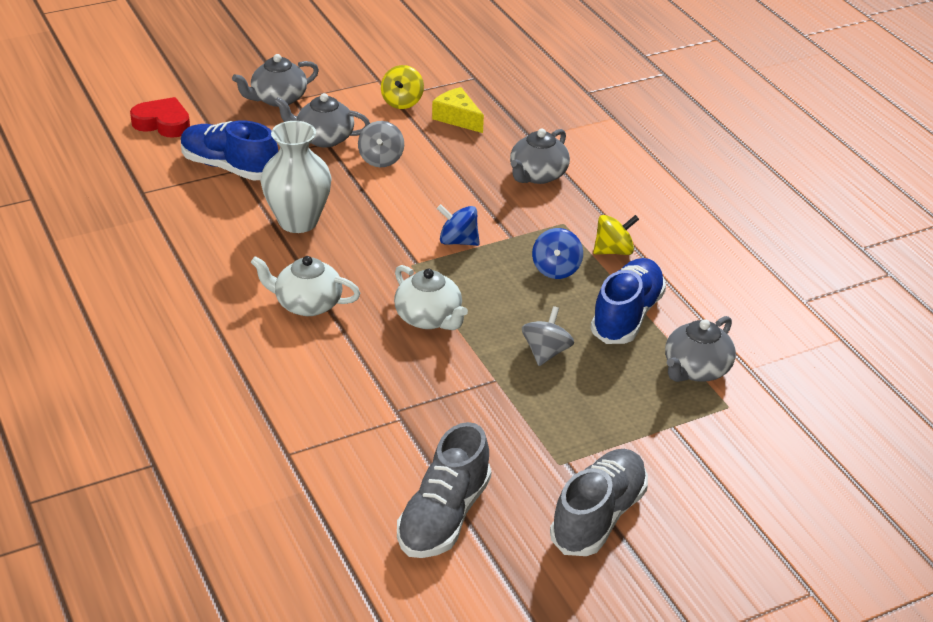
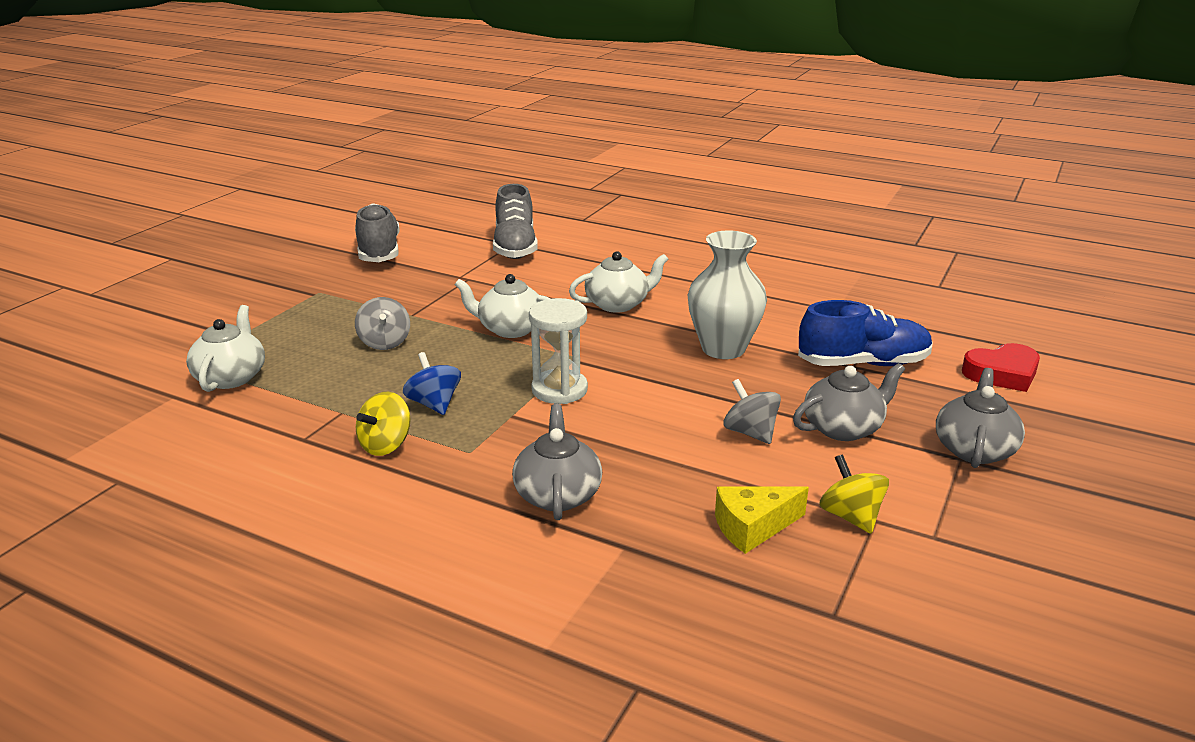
camera: 145 degrees right, 10 degrees down
yellow cheese [432,87,484,133] -> yellow cheese turned 150 degrees clockwise [715,486,809,554]
blue spinning top [437,204,480,246] -> white hourglass [529,298,588,404]
grey shoe [550,449,648,556] -> grey shoe moved to [493,184,538,259]
blue shoe [590,258,666,344] -> none
grey teapot [665,316,736,382] -> white teapot [186,305,265,392]

